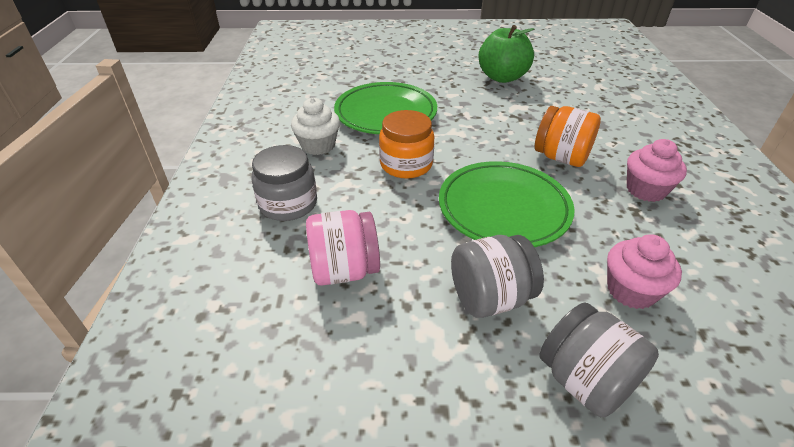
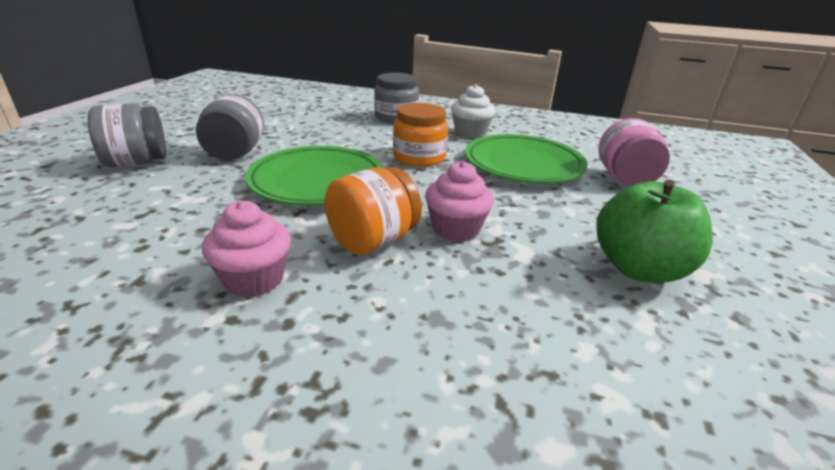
camera: 105 degrees right, 10 degrees down
pink jar [306,210,380,286] -> pink jar moved to [598,118,670,186]
pink cupcake [607,235,682,309] -> pink cupcake moved to [425,161,494,242]

